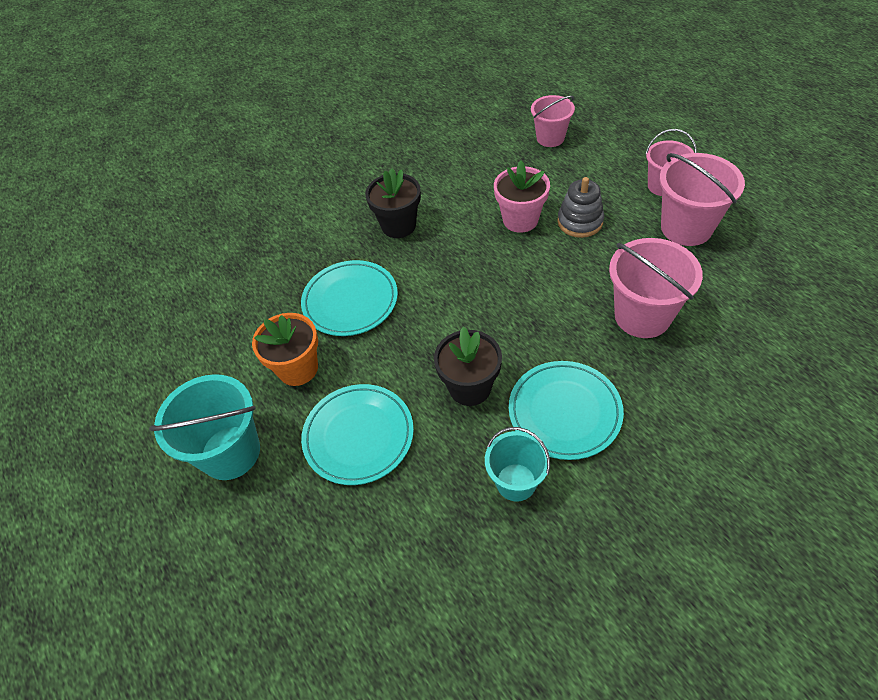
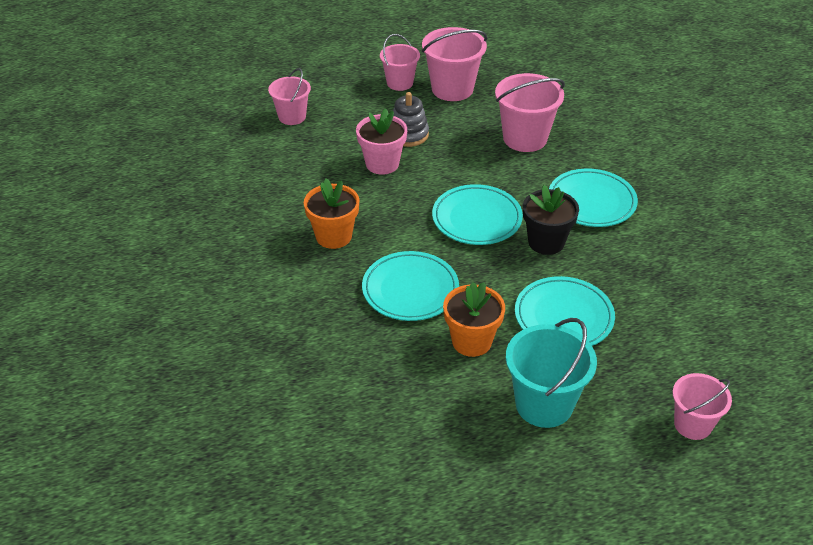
camera: 75 degrees left, 10 degrees down
black flower pot [365,168,421,238] -> orange flower pot [304,179,359,249]
turquoise bucket [485,427,550,501] -> none
none -> turquoise plate [432,184,523,245]
none -> pink bucket [673,373,732,440]

